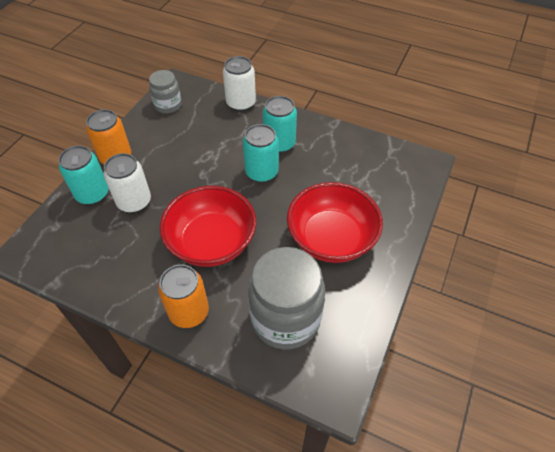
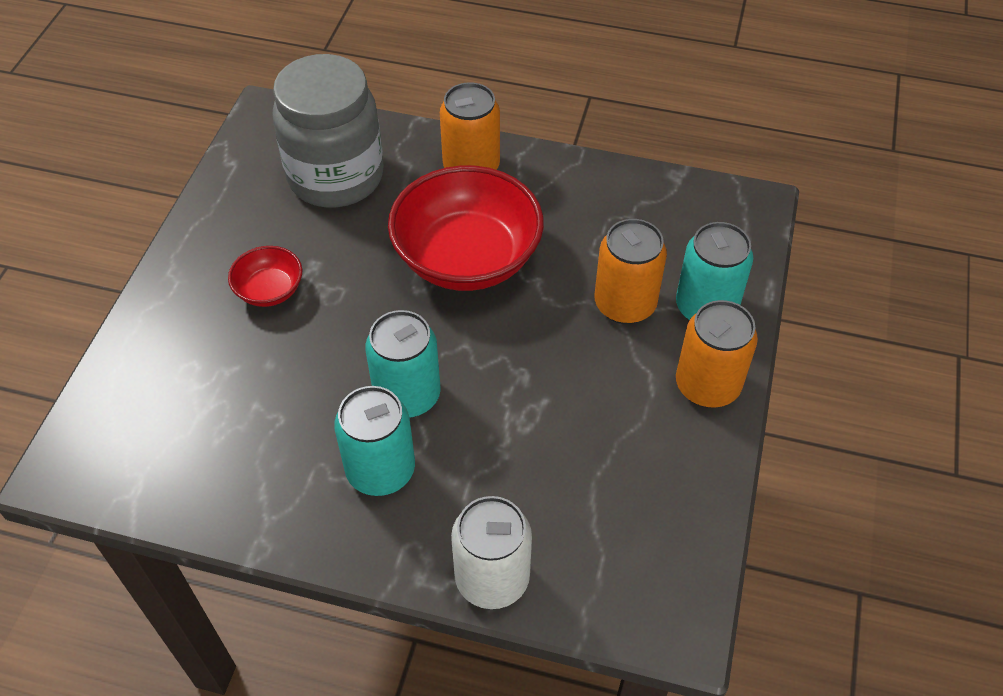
camera: 170 degrees right, 0 degrees up
white can [104,153,151,213] -> orange can [595,219,667,324]
grey jar [149,70,182,114] -> none
red bowl [287,182,383,263] -> red bowl [228,246,302,307], size x0.47

